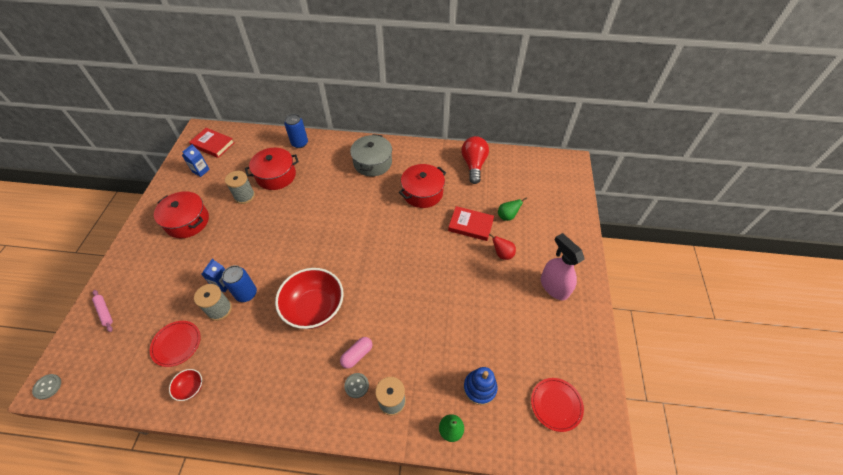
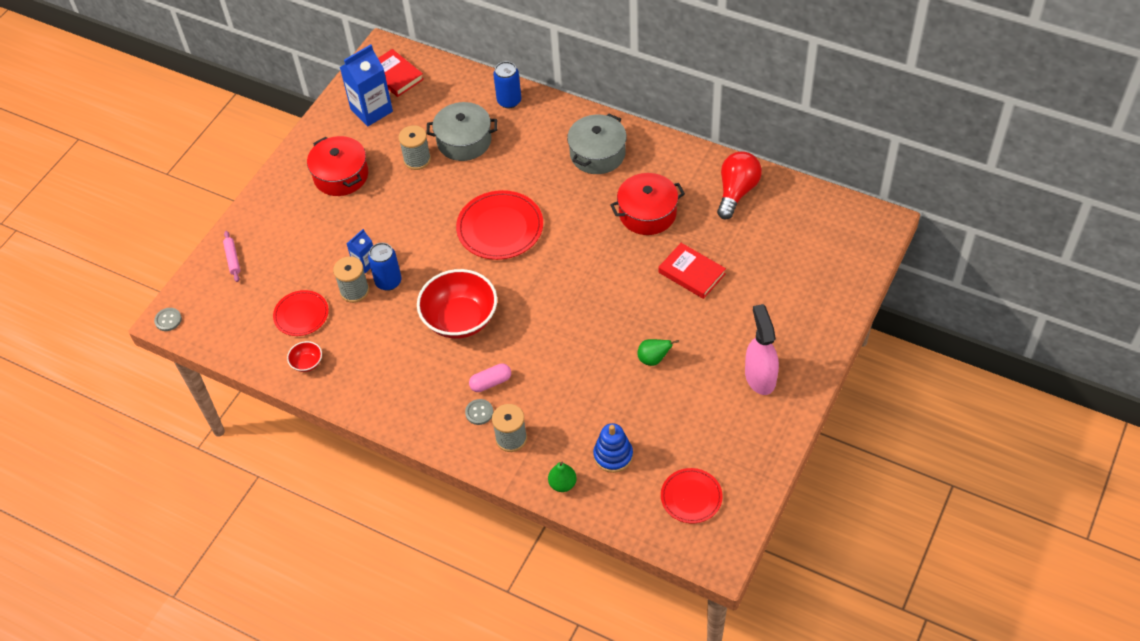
camera: 25 degrees right, 0 degrees up
blue carton [182,144,210,177] -> blue carton [340,44,393,126], size x1.87
red pot [245,148,299,190] -> grey pot [426,102,497,161]
red pear [489,234,516,260] -> none
green pear [498,198,527,221] -> green pear moved to [637,339,679,366]
none -> red plate [456,190,543,260]

